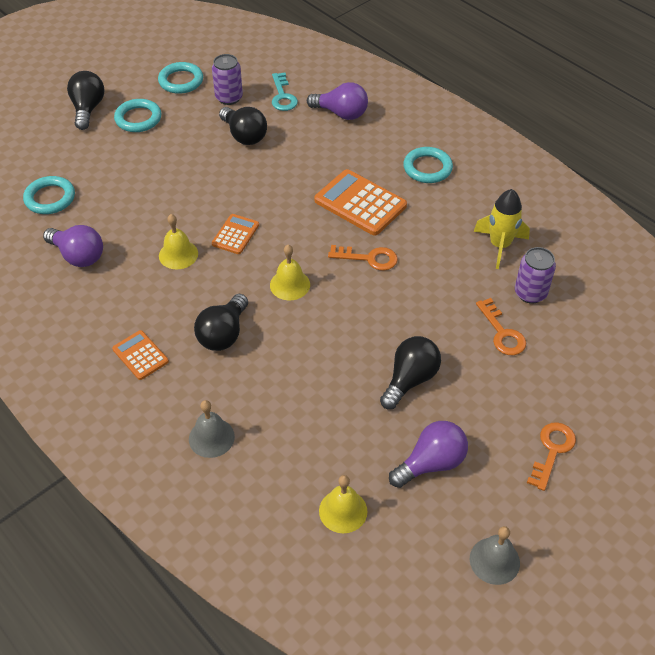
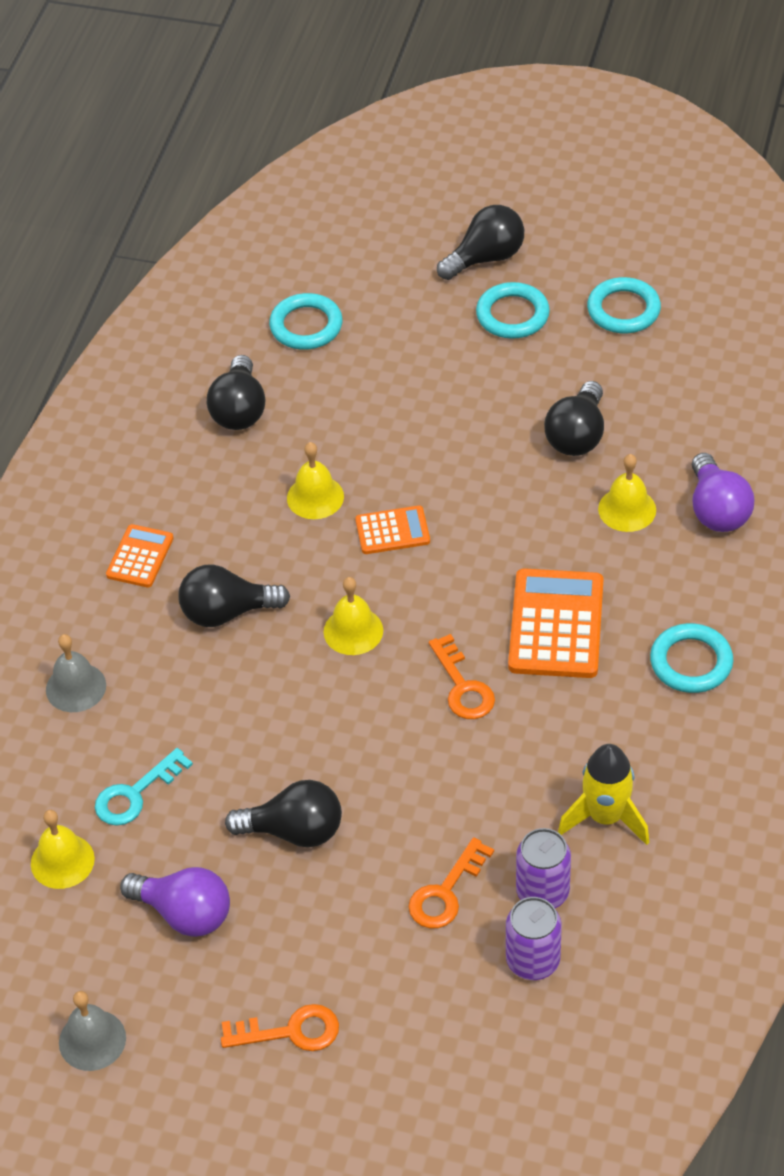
camera: 60 degrees right, 0 degrees up
purple light bulb [43,225,103,267] -> black light bulb [207,355,266,430]
purple can [212,54,243,105] -> purple can moved to [506,897,562,980]
turquoise key [272,72,298,111] -> turquoise key moved to [95,748,193,826]
none -> yellow bell [598,454,656,532]

